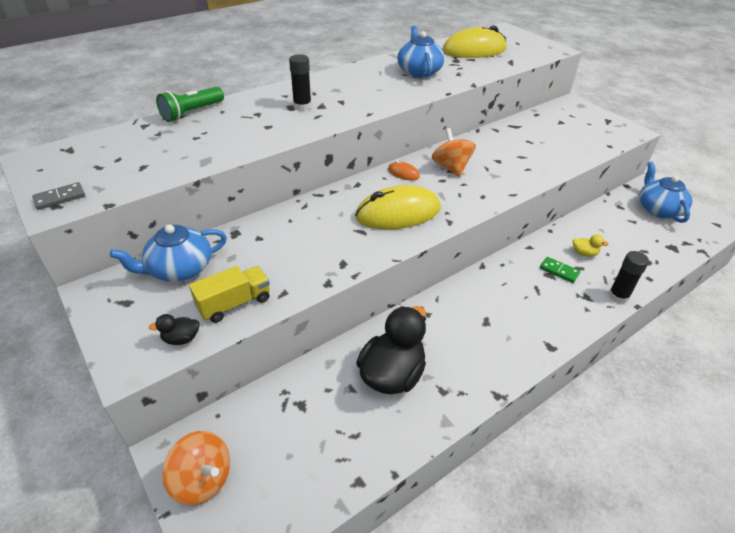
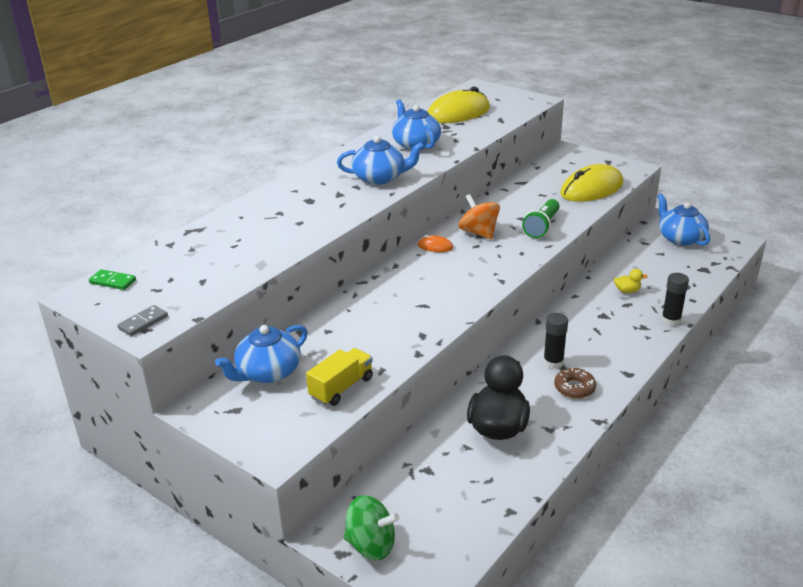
camera: 15 degrees left, 10 degrees down
black duck [149,314,199,345] -> none
green flashlight [156,87,224,122] -> green flashlight moved to [522,199,560,238]
orange spinning top [163,431,230,506] -> green spinning top [344,495,399,560]
black glue stick [289,54,312,111] -> black glue stick moved to [543,313,568,369]
yellow mouse [355,185,441,229] -> yellow mouse moved to [560,164,623,202]
green domino [540,257,580,283] -> green domino moved to [89,269,136,290]
none -> blue teapot [337,136,424,185]
none -> brown donut [554,368,596,399]

